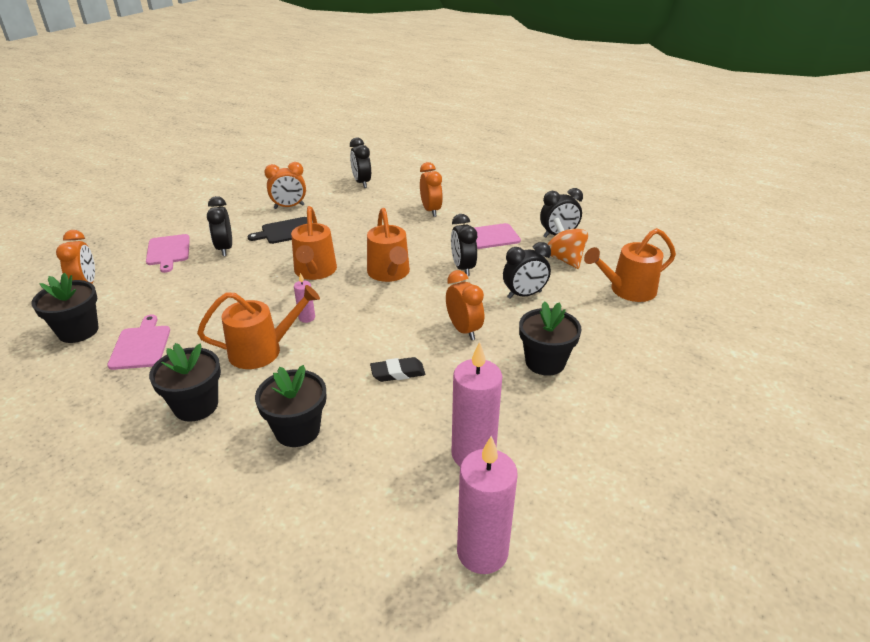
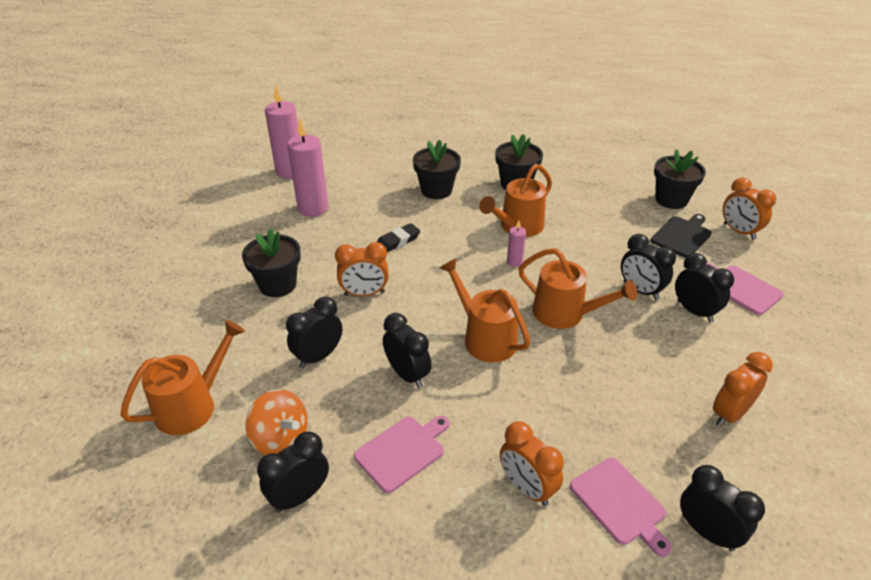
camera: 155 degrees right, 5 degrees up
pink cutting board [107,315,170,370] -> pink cutting board moved to [570,458,672,557]
black cutting board [248,217,307,244] -> black cutting board moved to [650,214,712,258]
orange watering can [291,206,337,280] -> orange watering can turned 150 degrees clockwise [518,248,637,329]
orange clock [446,270,484,340] -> orange clock turned 45 degrees counterclockwise [335,242,389,296]
none -> black clock [621,234,676,300]

